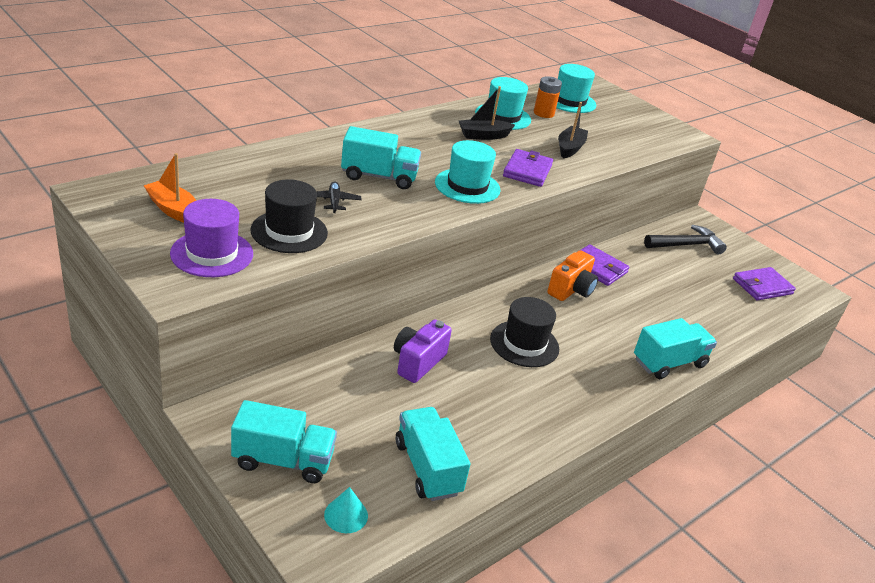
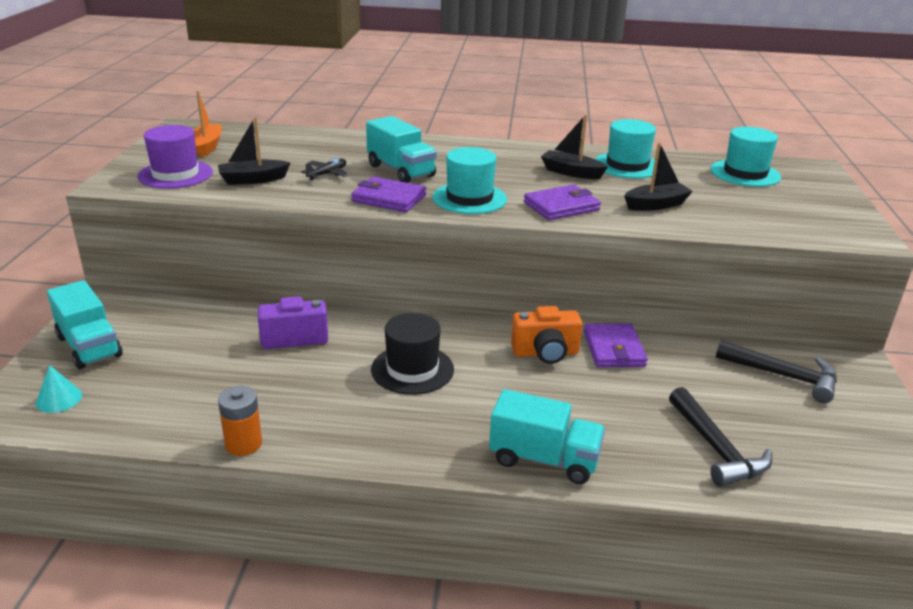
camera: 50 degrees right, 5 degrees down
black hat [250,179,328,253] -> black boat [218,117,290,185]
turquoise truck [396,407,470,501] -> none
orange battery [534,77,562,118] -> orange battery moved to [218,386,262,456]
purple wallet [733,267,796,300] -> purple wallet moved to [351,177,426,212]
none -> black hammer [669,387,772,487]

